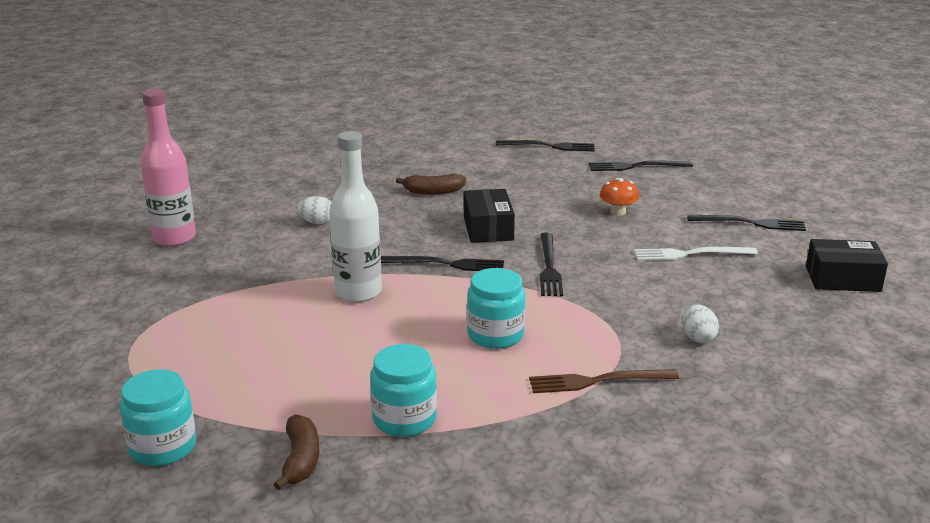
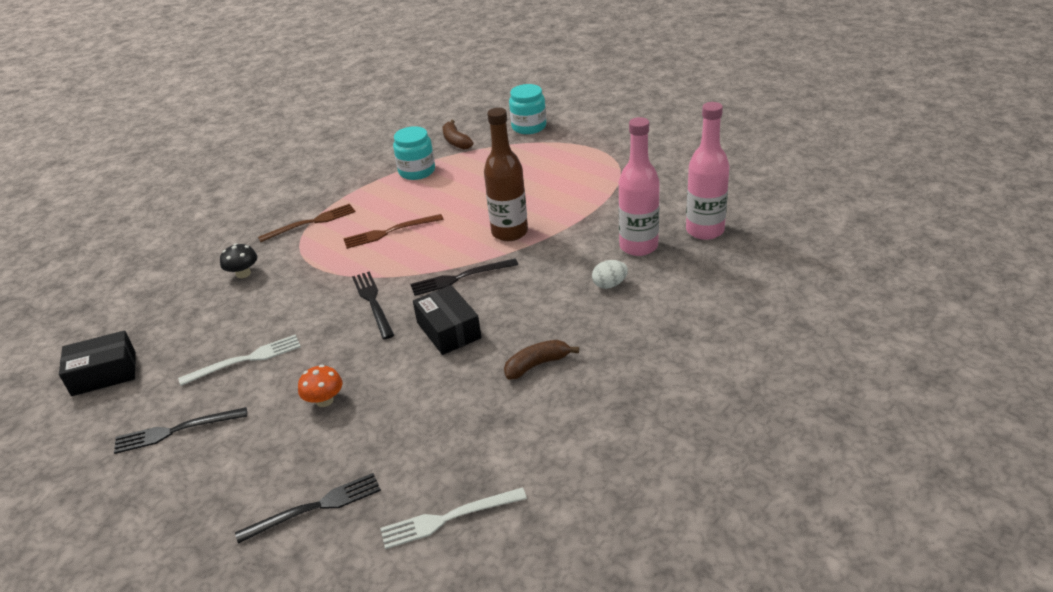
camera: 160 degrees right, 10 degrees up
white bottle [329,131,382,302] -> brown bottle [484,108,528,241]
turquoise jar [467,268,525,349] -> brown fork [343,214,443,249]
black fork [496,140,595,151] -> white fork [380,487,527,549]
white egg [682,304,719,343] -> black mushroom [220,243,257,278]
none -> pink bottle [619,117,660,256]

